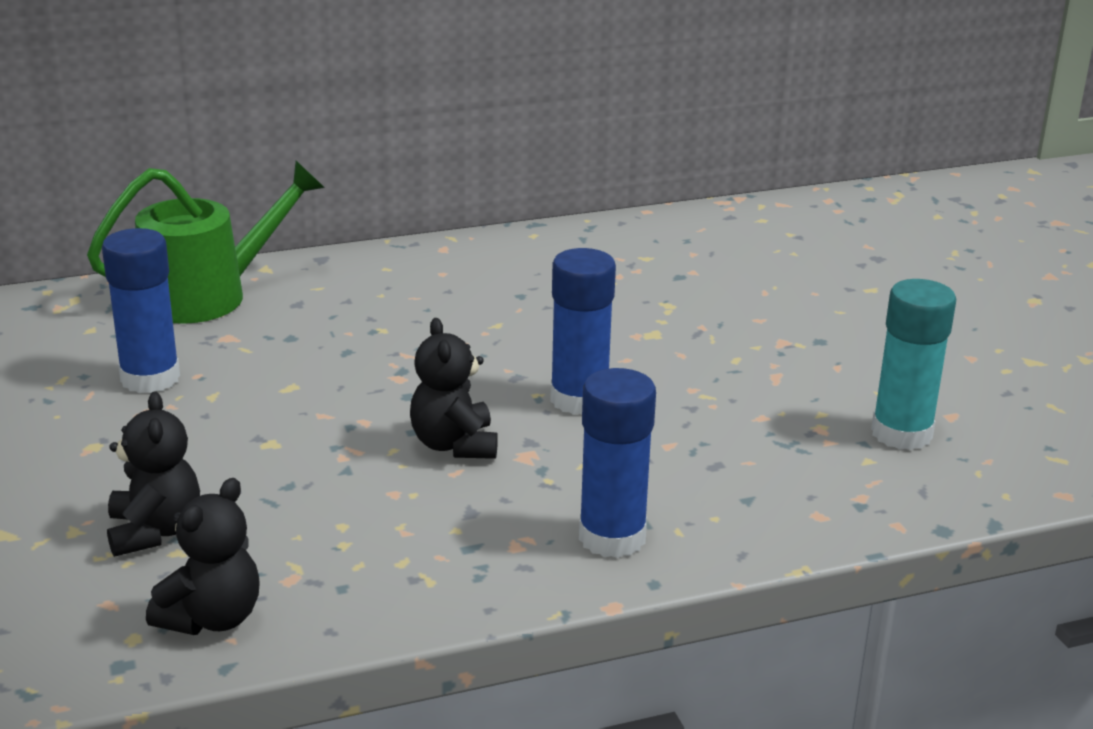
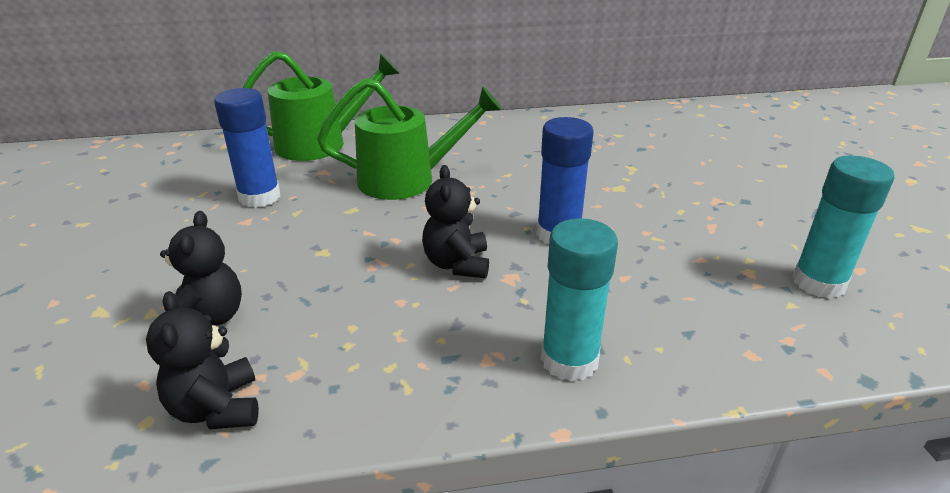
camera: 10 degrees right, 5 degrees up
black teddy bear [146,478,260,635] -> black teddy bear turned 120 degrees clockwise [146,291,259,429]
blue glue stick [579,368,656,558] -> turquoise glue stick [541,218,618,382]
none -> green watering can [317,78,502,200]

